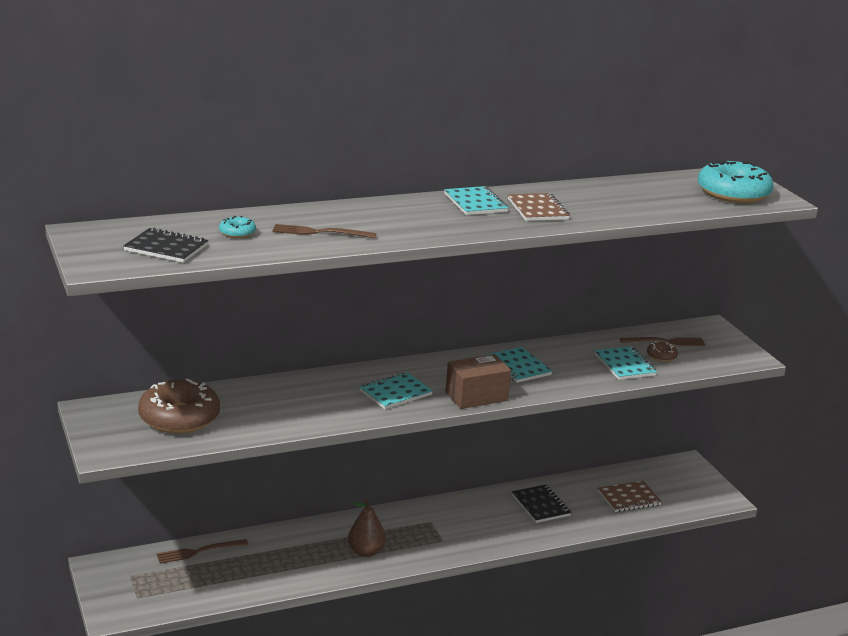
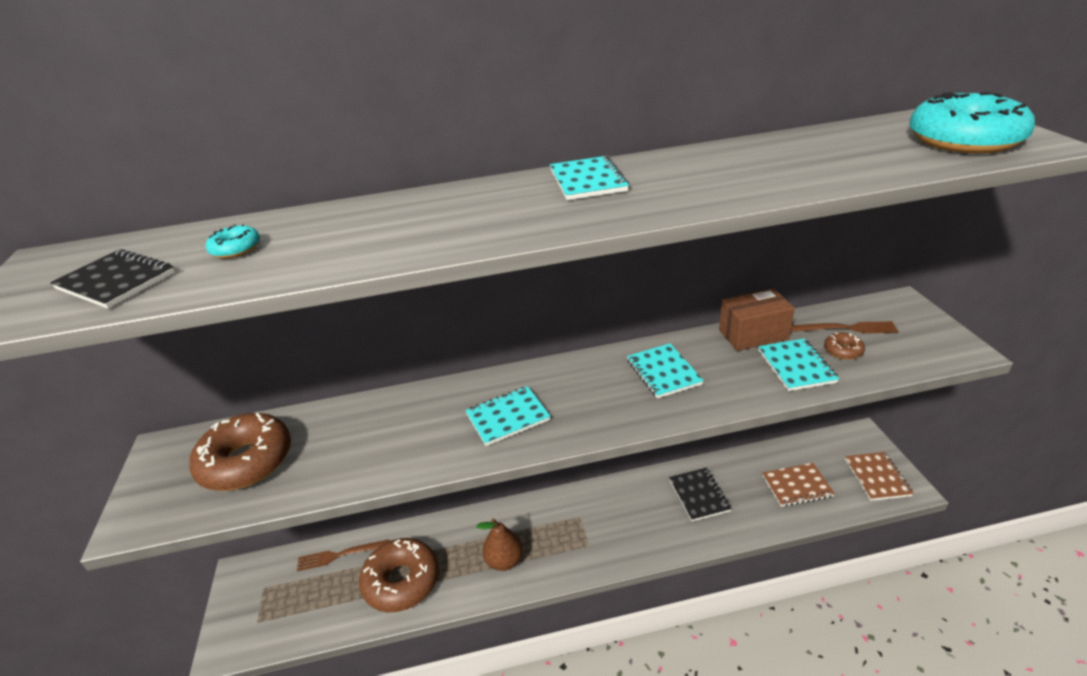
camera: 15 degrees right, 10 degrees up
brown fork [272,224,376,238] -> none
brown box [446,354,511,409] -> brown box moved to [719,289,795,351]
brown notebook [508,193,570,221] -> brown notebook moved to [845,452,914,501]
none -> brown donut [359,538,439,612]

